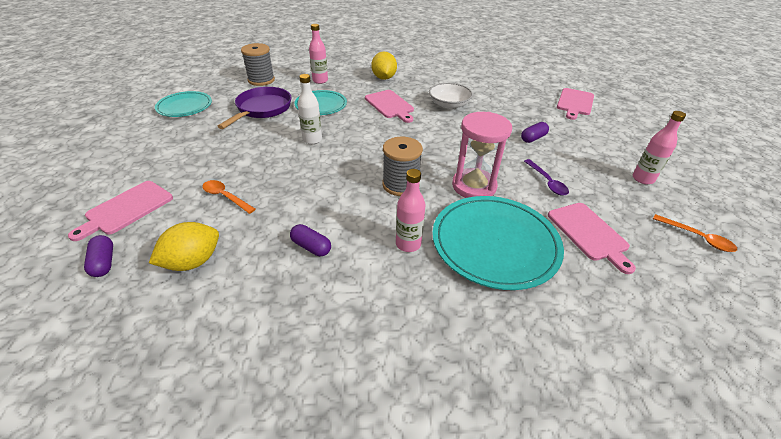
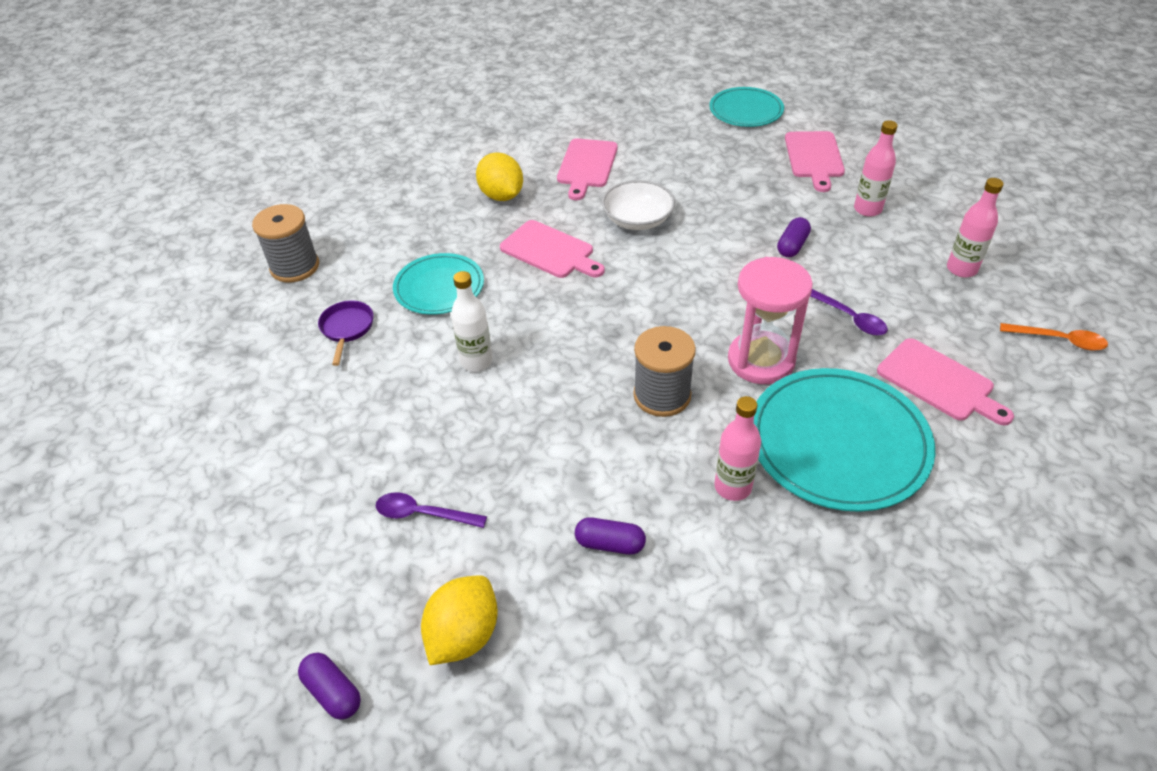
camera: 20 degrees left, 5 degrees up
pink cutting board [68,181,173,241] -> pink cutting board moved to [557,138,618,200]
turquoise plate [155,91,212,117] -> turquoise plate moved to [709,87,784,127]
orange spoon [202,180,256,214] -> purple spoon [376,492,487,528]
purple pan [217,87,292,129] -> purple pan [318,301,373,366], size x0.56
pink bottle [309,24,328,84] -> pink bottle moved to [854,120,898,217]

